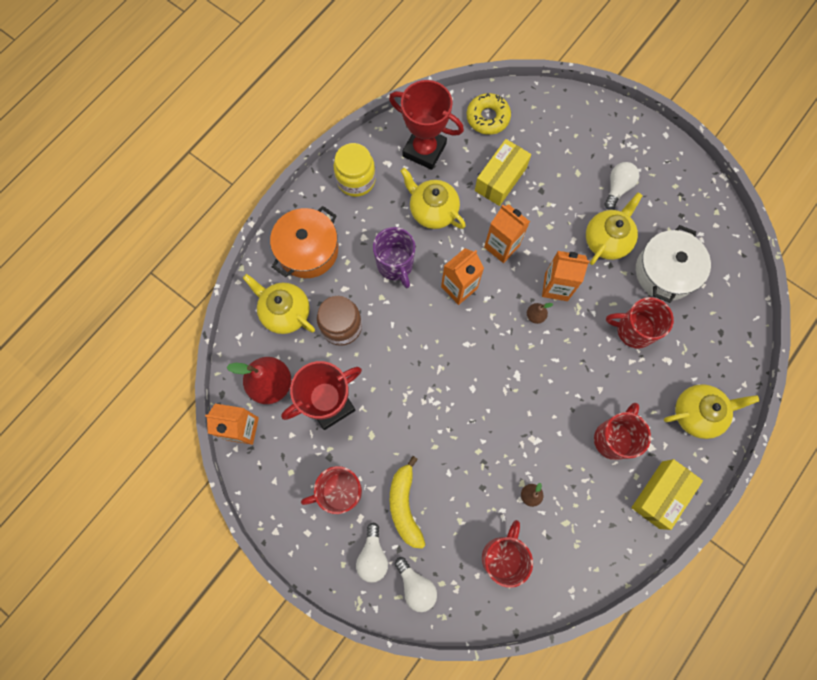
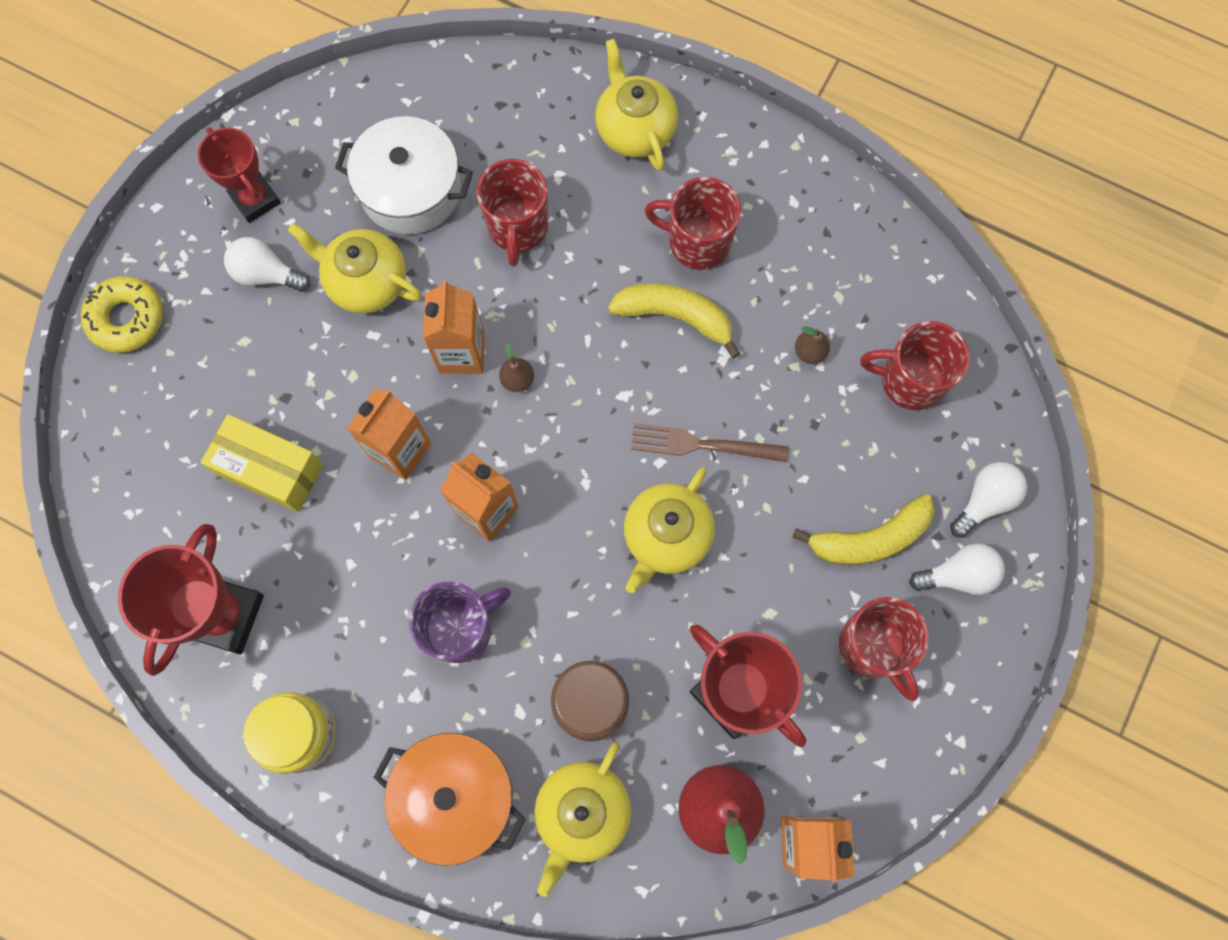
camera: 100 degrees left, 0 degrees up
yellow teapot [400,168,466,229] -> yellow teapot moved to [624,467,715,593]
yellow donut [467,93,511,135] -> yellow donut moved to [81,276,163,353]
yellow box [632,459,703,530] -> none
none -> red trophy [198,127,281,223]
none -> yellow banana [608,283,740,358]
none -> brown fork [631,423,789,462]

